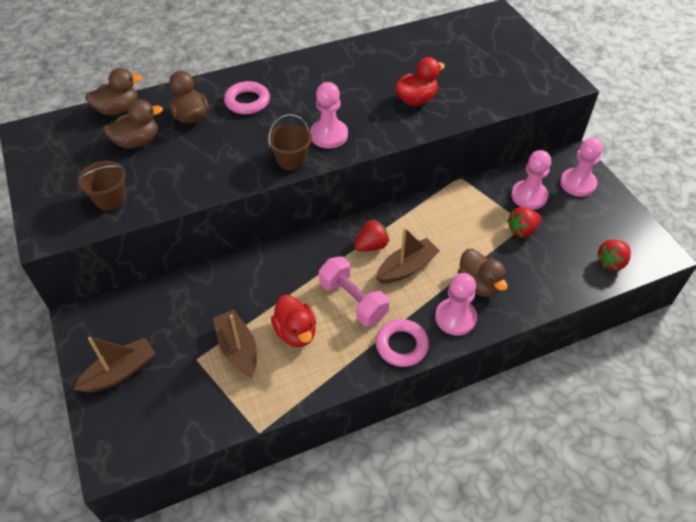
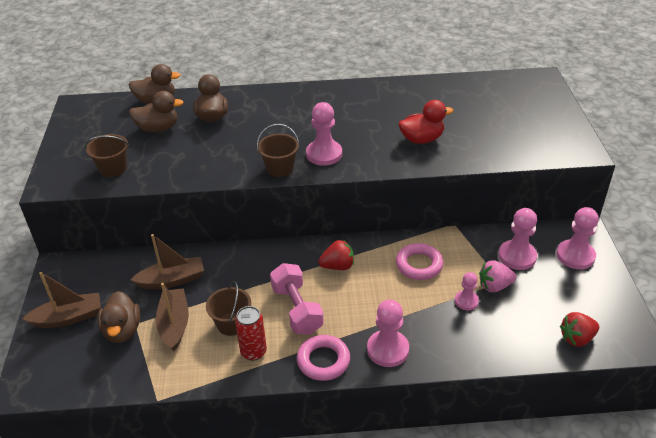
camera: 20 degrees right, 10 degrees down
pink ring [224,81,270,114] -> pink ring moved to [396,243,443,280]
red duck [271,295,316,347] -> brown bucket [206,281,251,336]
brown boat [376,228,440,284] -> brown boat moved to [130,234,204,289]
brown duck [458,249,508,297] -> brown duck moved to [98,291,140,343]
red strawberry [507,207,541,237] -> pink strawberry [479,260,517,292]
none -> red can [235,306,267,361]
none -> pink pawn [455,272,479,311]

